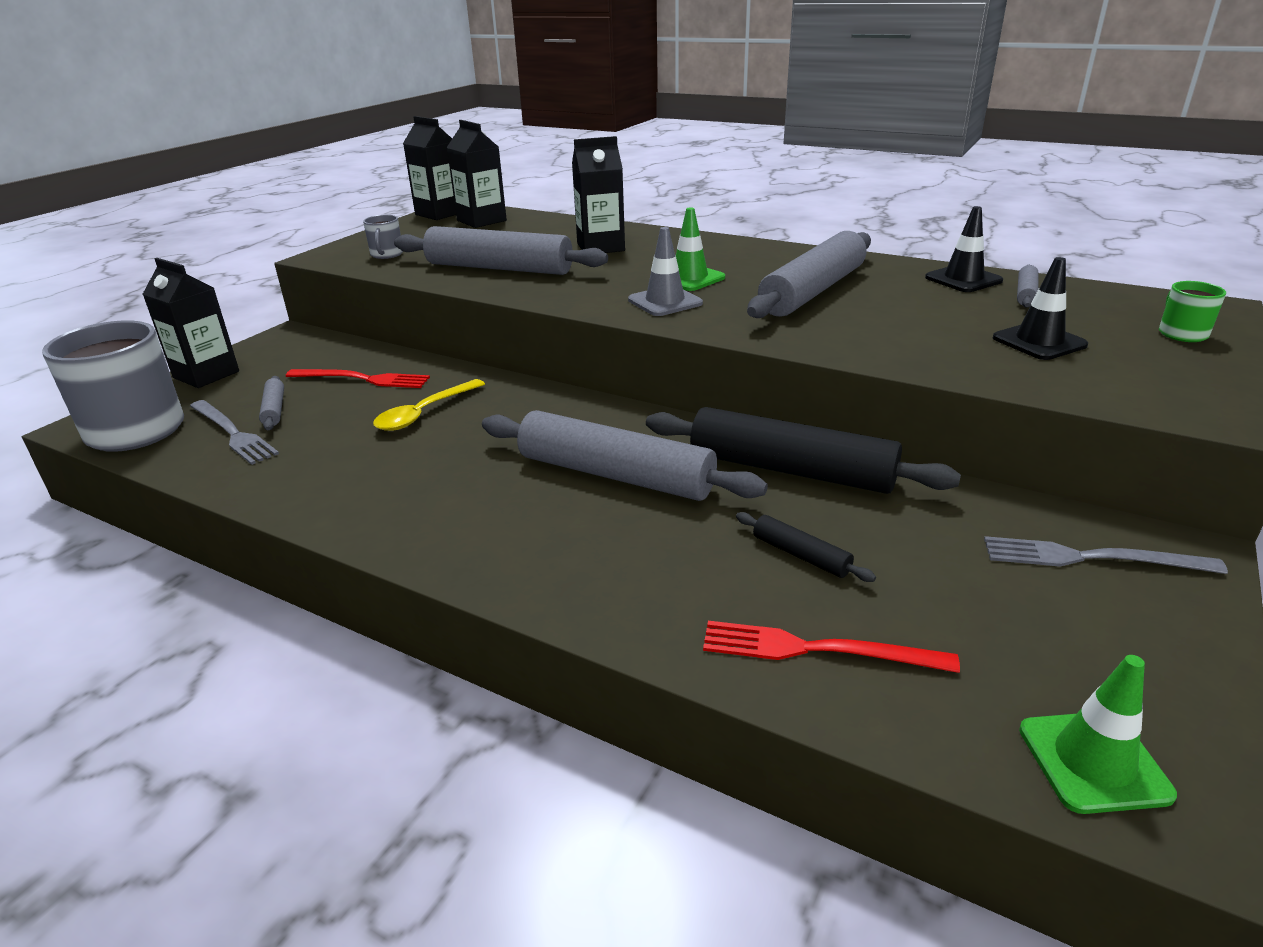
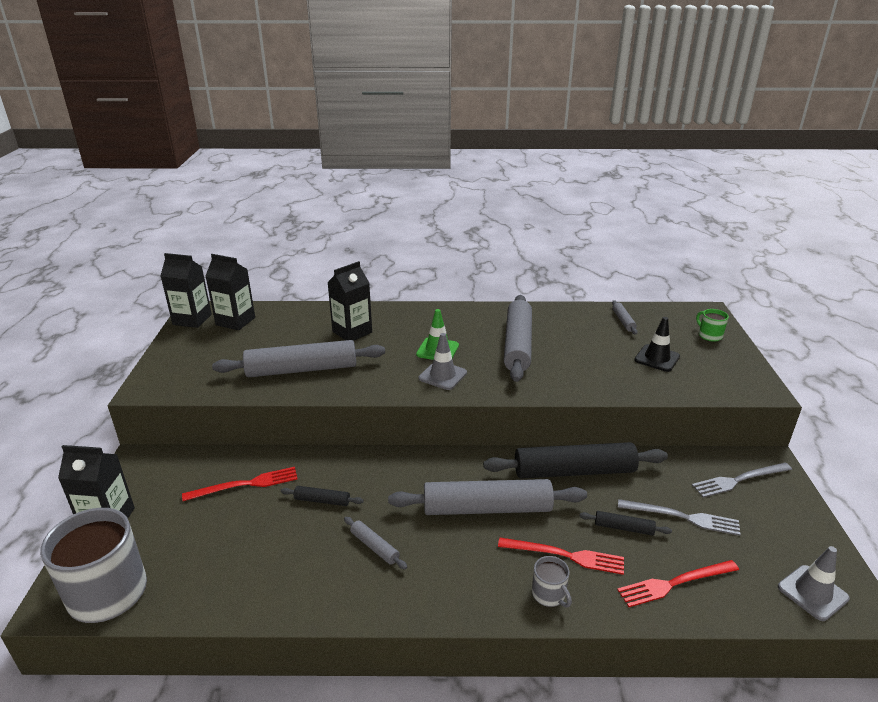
camera: 30 degrees left, 0 degrees up
grey fork [190,400,279,465] -> grey fork moved to [618,499,741,536]
grey rolling pin [259,376,284,430] -> grey rolling pin moved to [344,517,407,569]
grey mug [363,215,403,259] -> grey mug moved to [532,556,572,608]
yellow spoon [373,379,485,431] -> black rolling pin [281,486,364,506]
black traffic cone [925,206,1003,292] -> none
green traffic cone [1019,655,1177,814] -> grey traffic cone [778,546,850,621]
none -> red fork [498,538,624,575]

